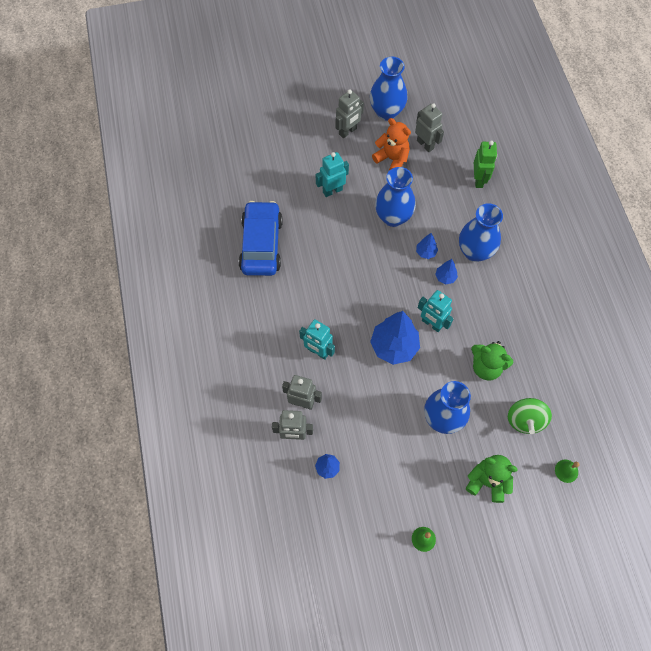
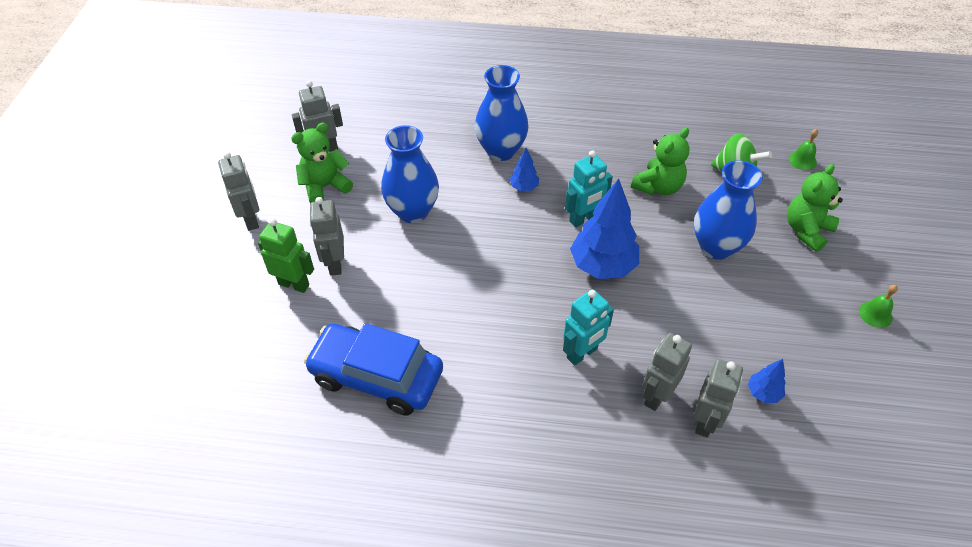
camera: 70 degrees left, 15 degrees down
turquoise robot [316,152,349,197] -> grey robot [309,197,344,276]
blue vase [370,57,407,120] -> none
orange teddy bear [372,118,411,171] -> green teddy bear [291,123,353,203]
blue tree [416,233,438,259] -> none
green robot [474,141,497,188] -> green robot moved to [258,219,314,293]

